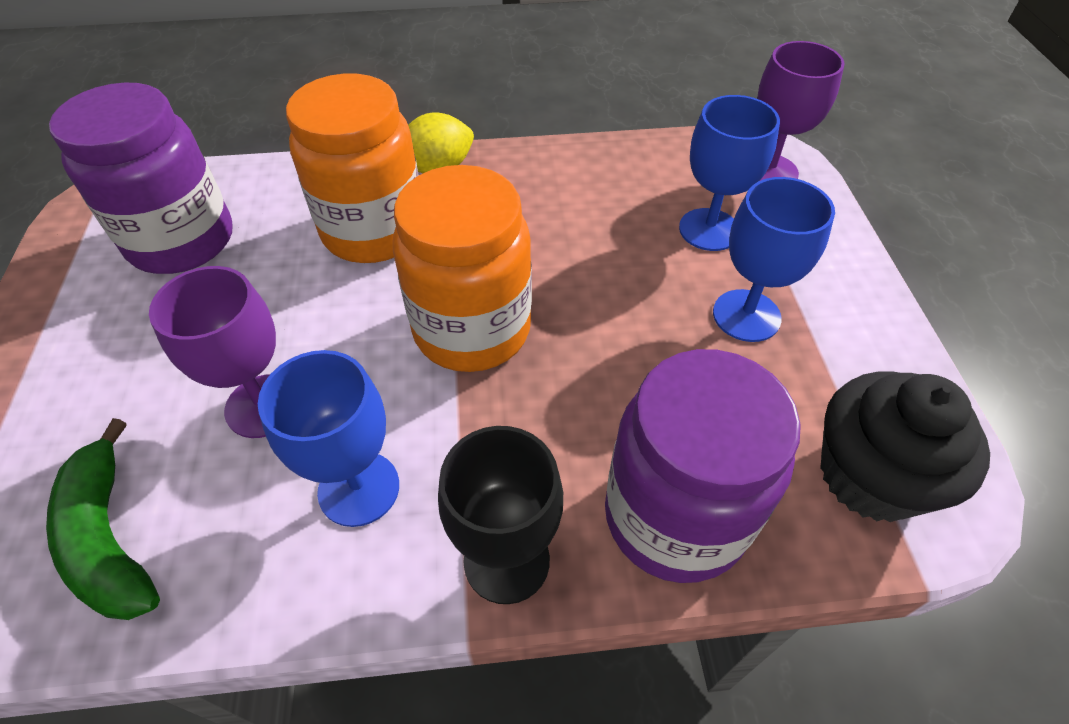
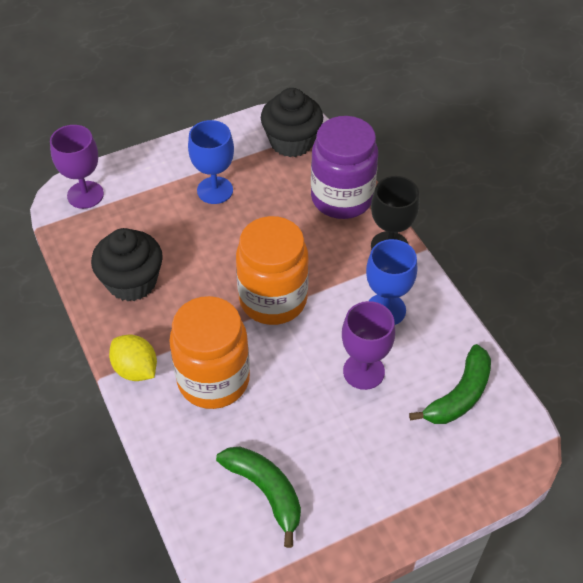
camera: 110 degrees left, 0 degrees up
purple jar [49,82,233,274] -> green banana [216,447,301,548]
blue goblet [679,95,780,251] -> none
none -> black cupcake [91,228,163,302]

